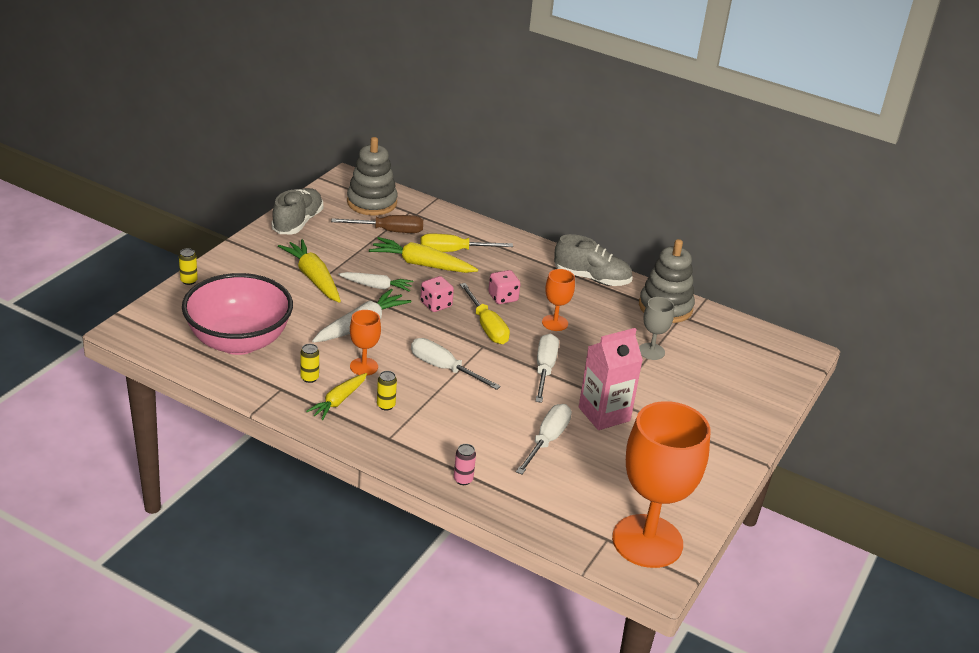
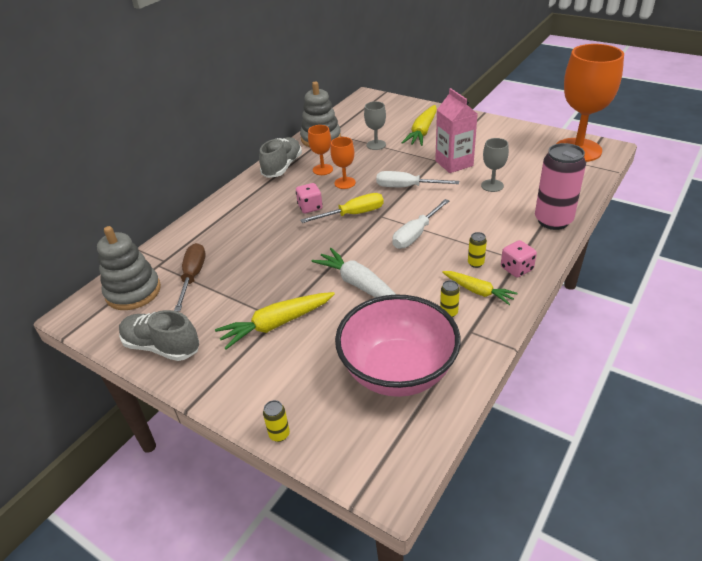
camera: 80 degrees left, 5 degrees up
white carrot [338,272,413,292] -> none
orange goblet [350,310,381,376] -> orange goblet moved to [308,125,333,175]
yellow carrot [369,237,478,273] -> yellow carrot moved to [402,105,437,146]
yellow screwdriver [420,234,513,252] -> none
pink dice [420,276,454,312] -> pink dice moved to [501,240,537,278]
pink can [454,444,476,485] -> pink can [535,143,586,230], size x2.46
white screwdriver [516,404,572,475] -> grey goblet [481,138,509,192]

